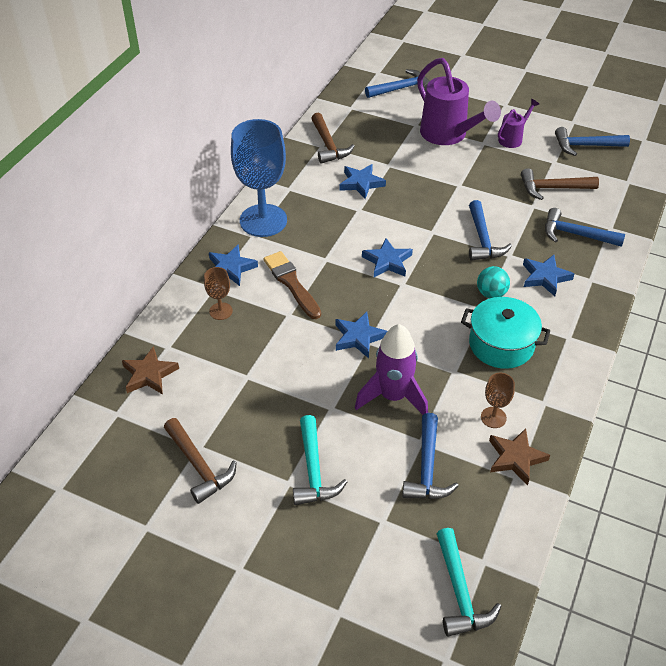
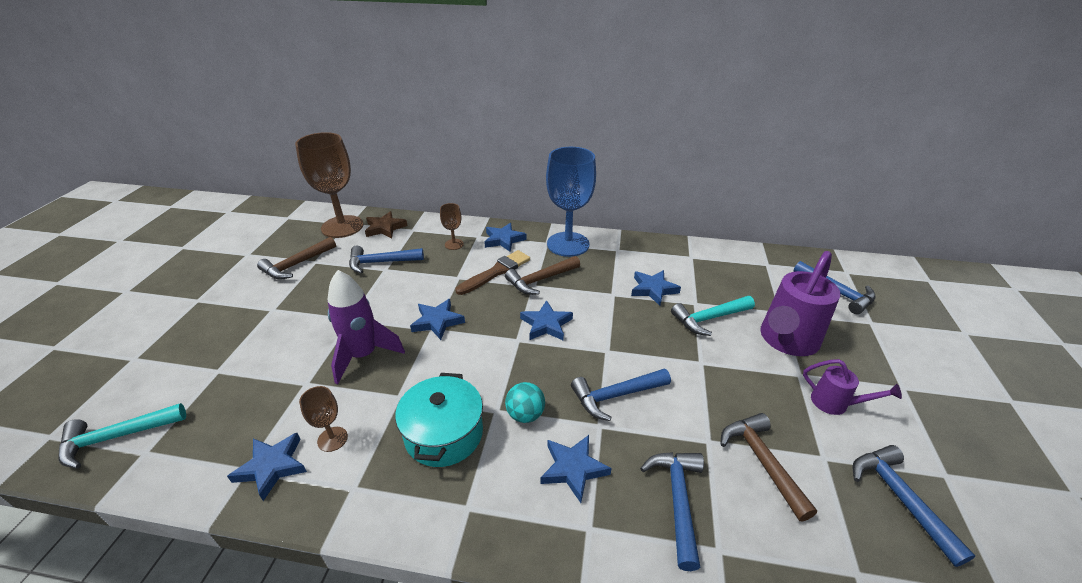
camera: 75 degrees right, 10 degrees down
turquoise hammer [293,415,347,505] -> turquoise hammer moved to [671,296,755,336]
brown hammer [311,113,355,164] -> brown hammer moved to [505,256,580,295]
blue hammer [402,413,459,499] -> blue hammer moved to [349,246,424,274]
brown star [489,428,550,485] -> blue star [227,433,307,501]
none -> brown goblet [295,132,364,238]

